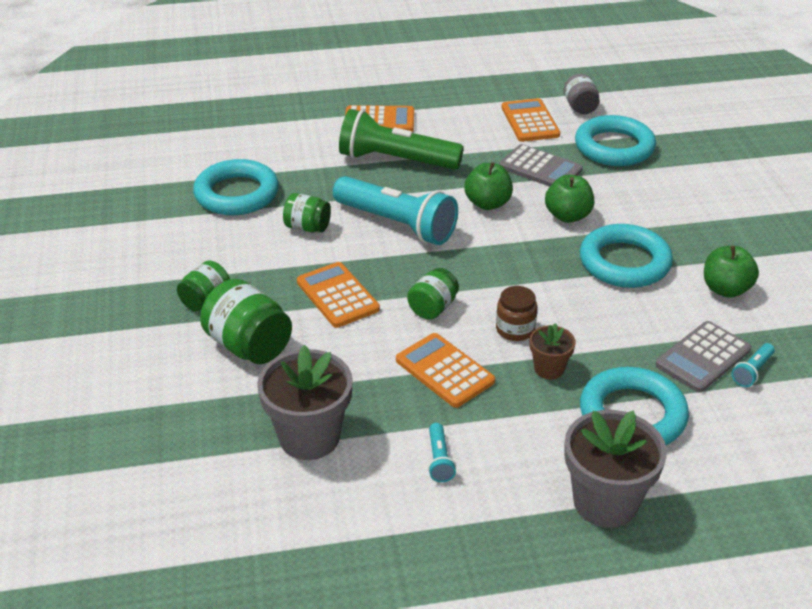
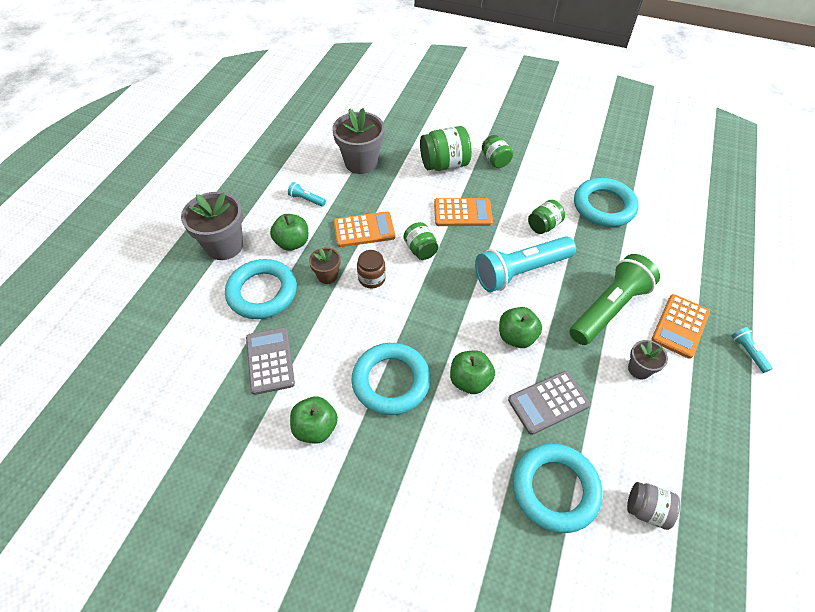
camera: 120 degrees right, 15 degrees up
orange calculator [501,98,560,142] -> none
turquoise flashlight [731,343,775,387] -> turquoise flashlight moved to [731,327,772,373]
none -> green apple [270,214,308,251]
none -> grey flower pot [628,340,668,379]

